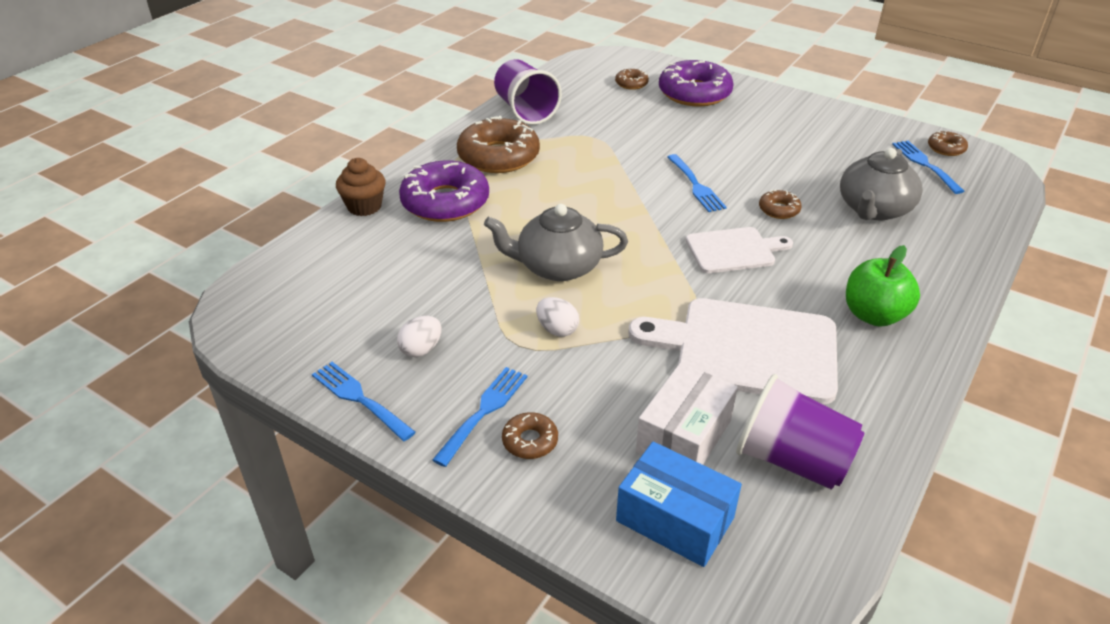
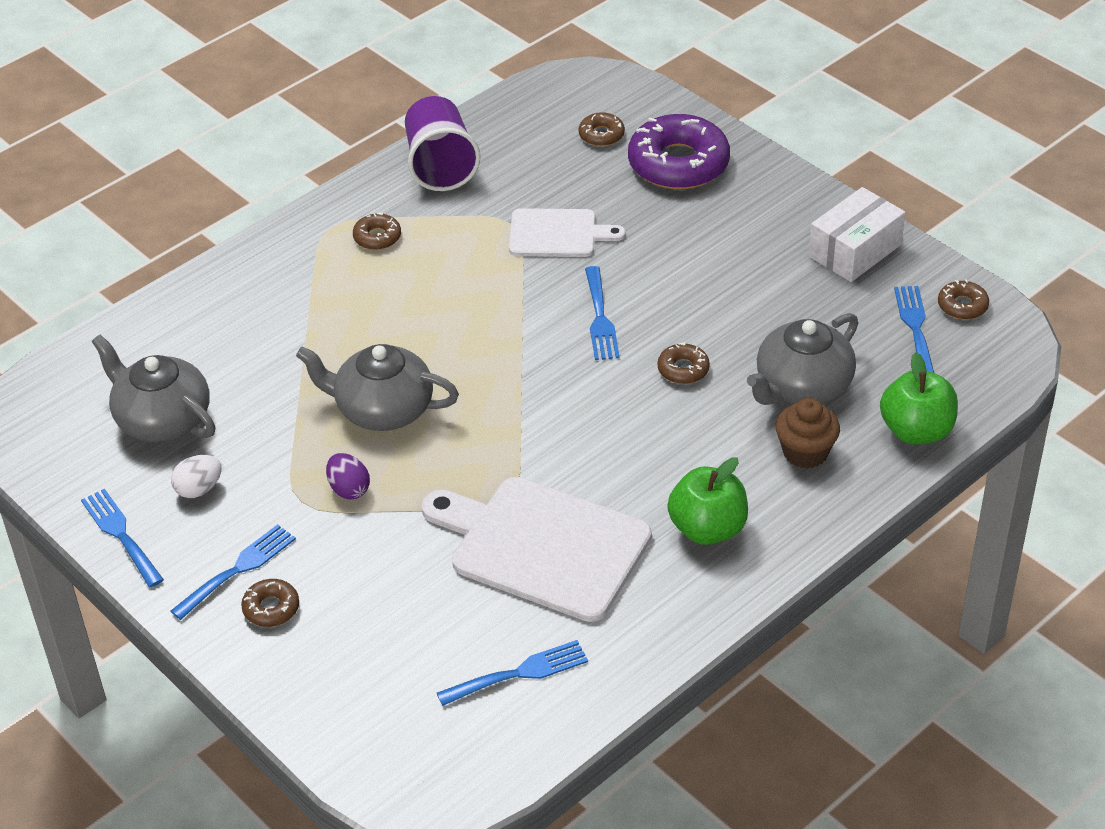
camera: 15 degrees right, 5 degrees up
brown cupcake [336,158,386,216] -> brown cupcake moved to [776,398,840,469]
purple donut [399,160,489,222] -> none
brown donut [457,116,540,173] -> brown donut [353,212,401,250], size x0.46
white egg [536,297,579,337] -> purple egg [326,453,370,499]
blue box [616,442,742,567] -> none
white box [636,363,738,465] -> white box moved to [809,187,905,282]
white cutting board [686,227,793,273] -> white cutting board moved to [509,208,625,257]
purple cup [736,374,865,490] -> blue fork [437,640,588,706]
none -> grey teapot [92,335,215,442]
none -> green apple [880,352,958,444]

